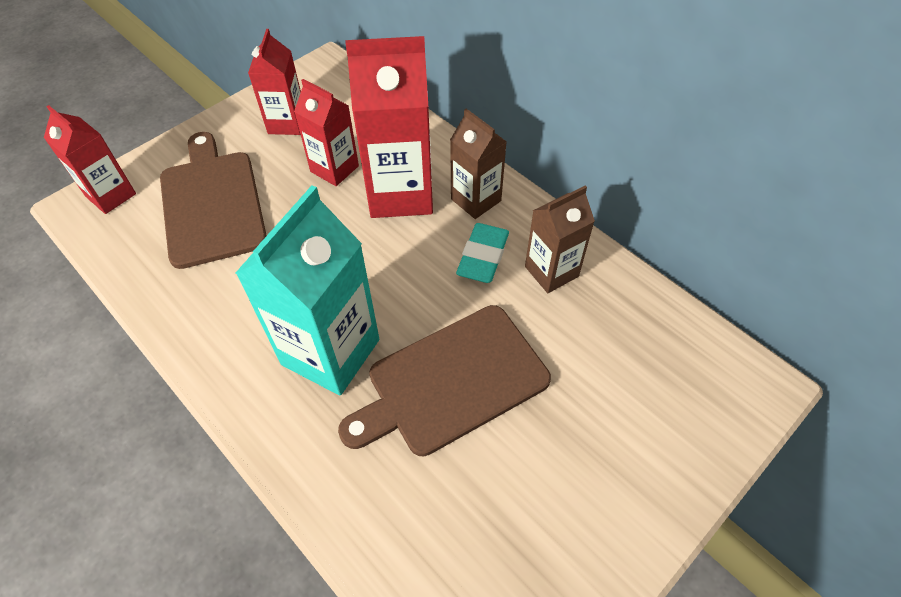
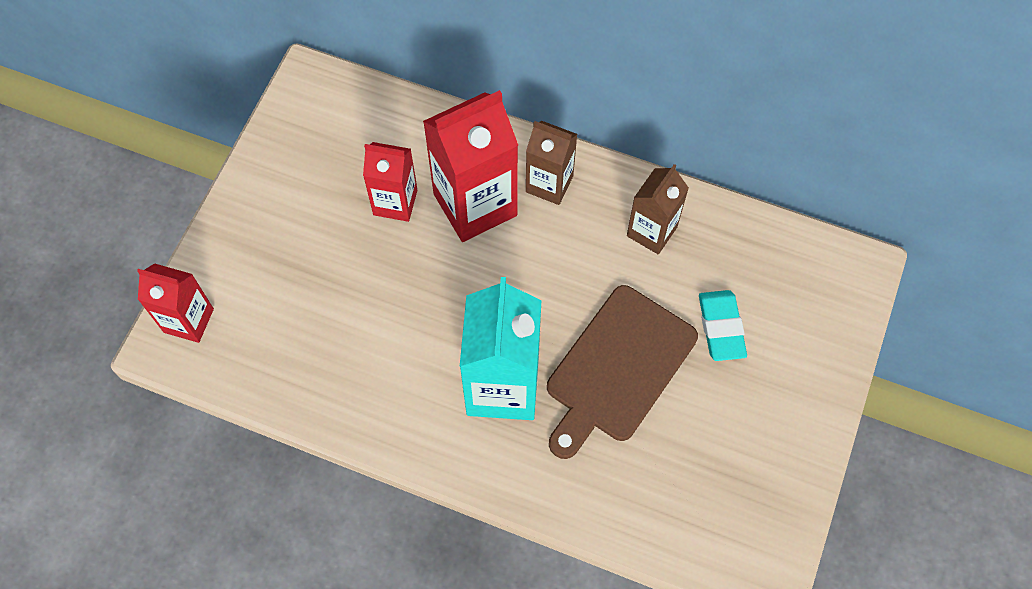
camera: 25 degrees left, 10 degrees up
brown cutting board [160,132,267,269] -> none
red carton [248,29,301,135] -> none
turquoise eraser [456,223,509,283] -> turquoise eraser moved to [699,290,747,361]

